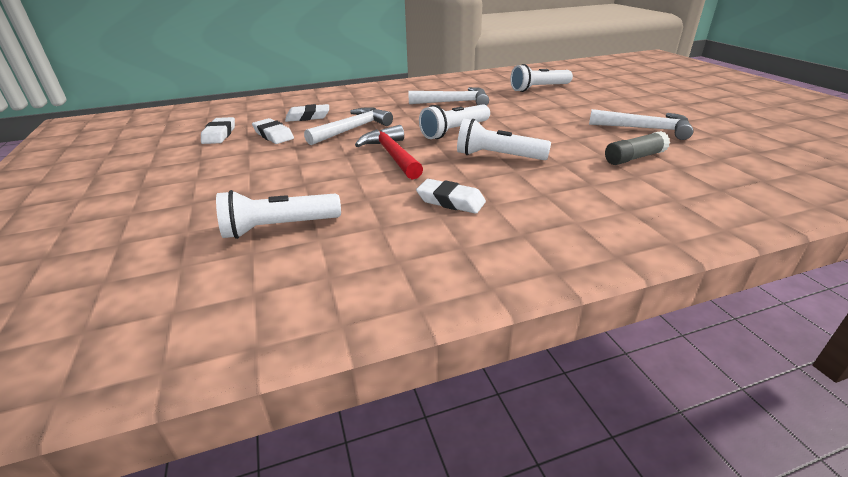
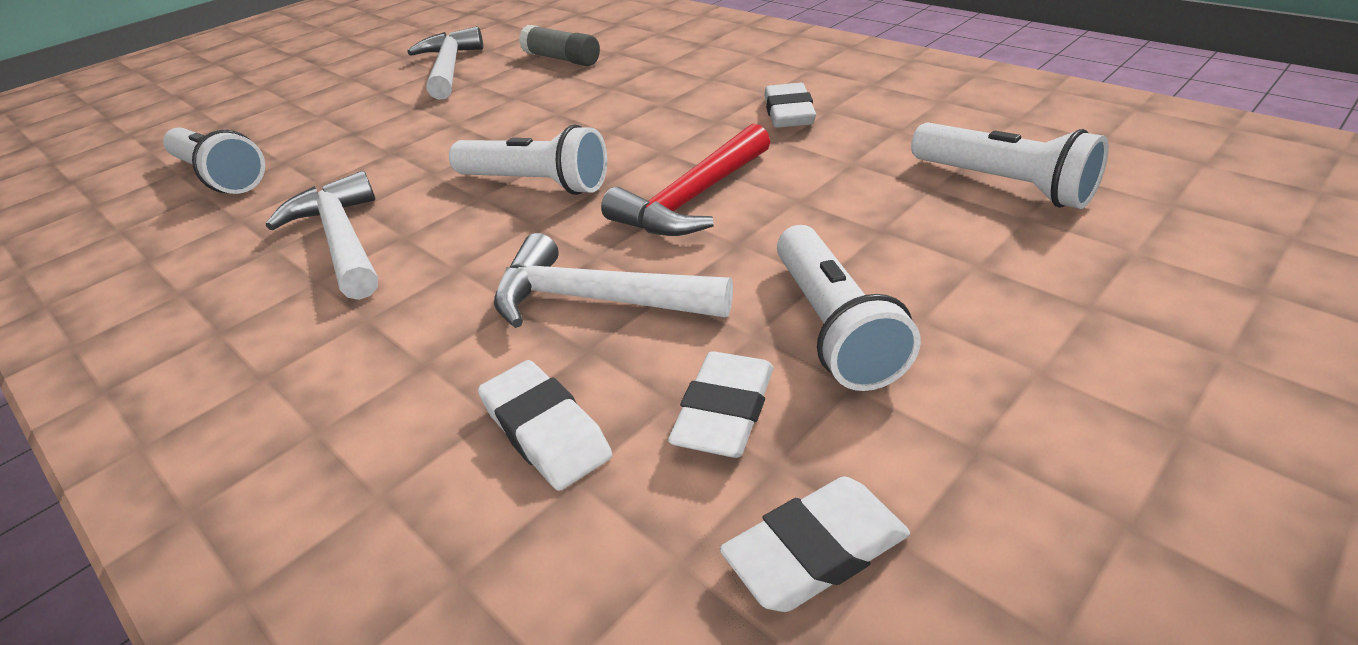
camera: 115 degrees left, 5 degrees up
white flashlight [457,119,551,160] -> white flashlight moved to [777,225,921,391]

